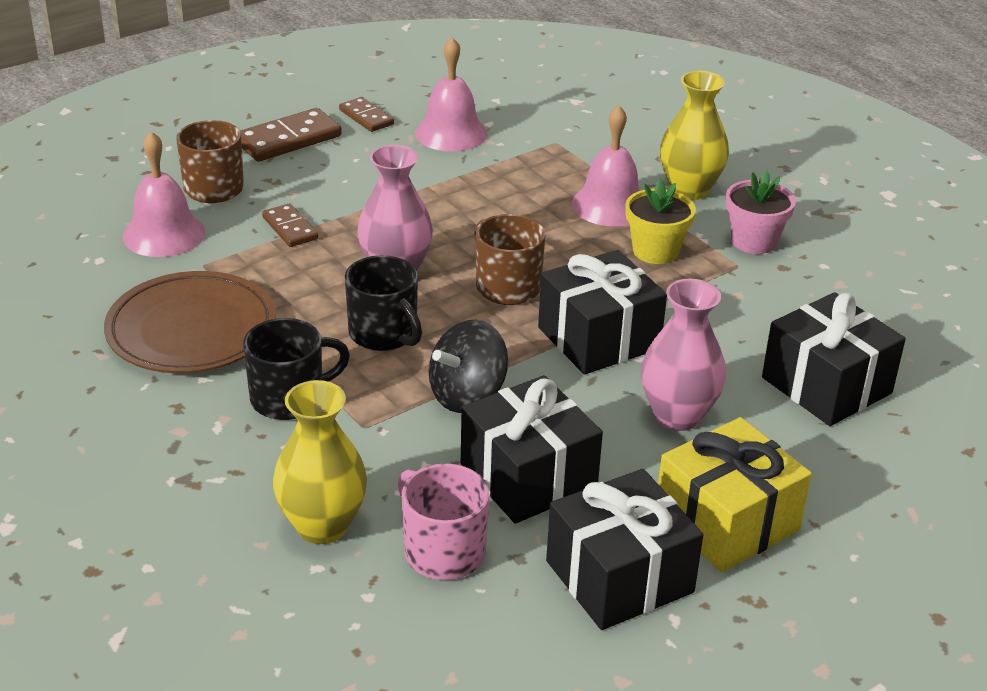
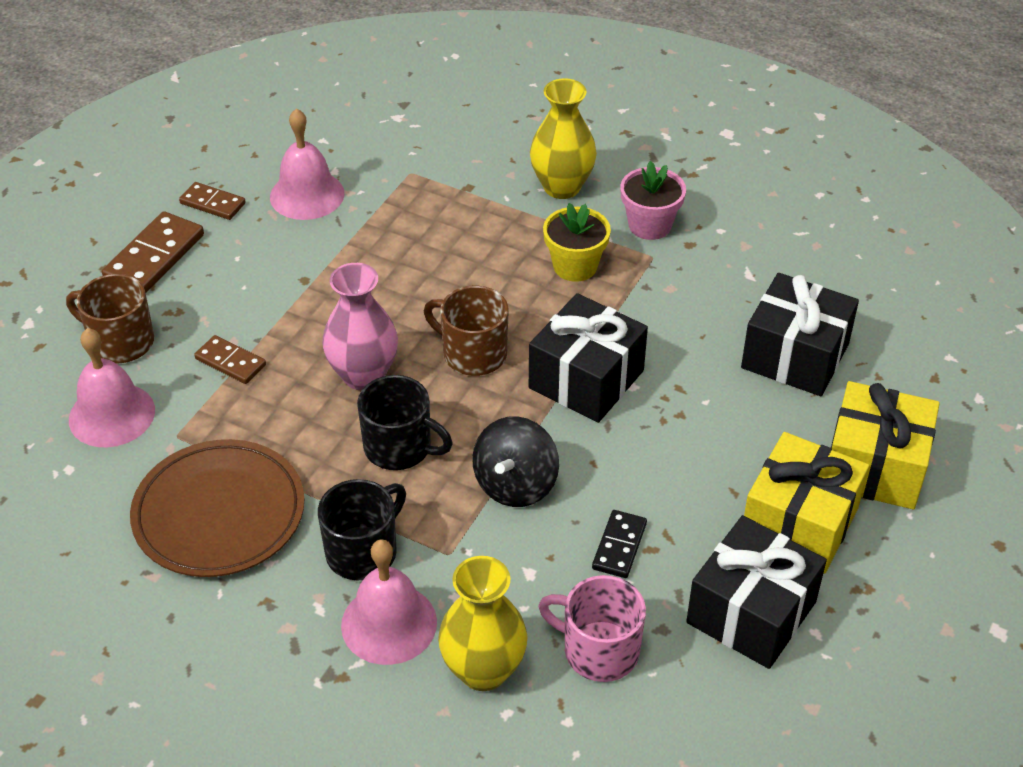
camera: 25 degrees left, 10 degrees up
black gift [461,375,603,524] -> black domino [592,510,647,578]
pink bell [572,105,640,226] -> pink bell moved to [341,539,437,665]
pink vase [641,279,726,431] -> none
none -> yellow gift [831,381,940,509]

